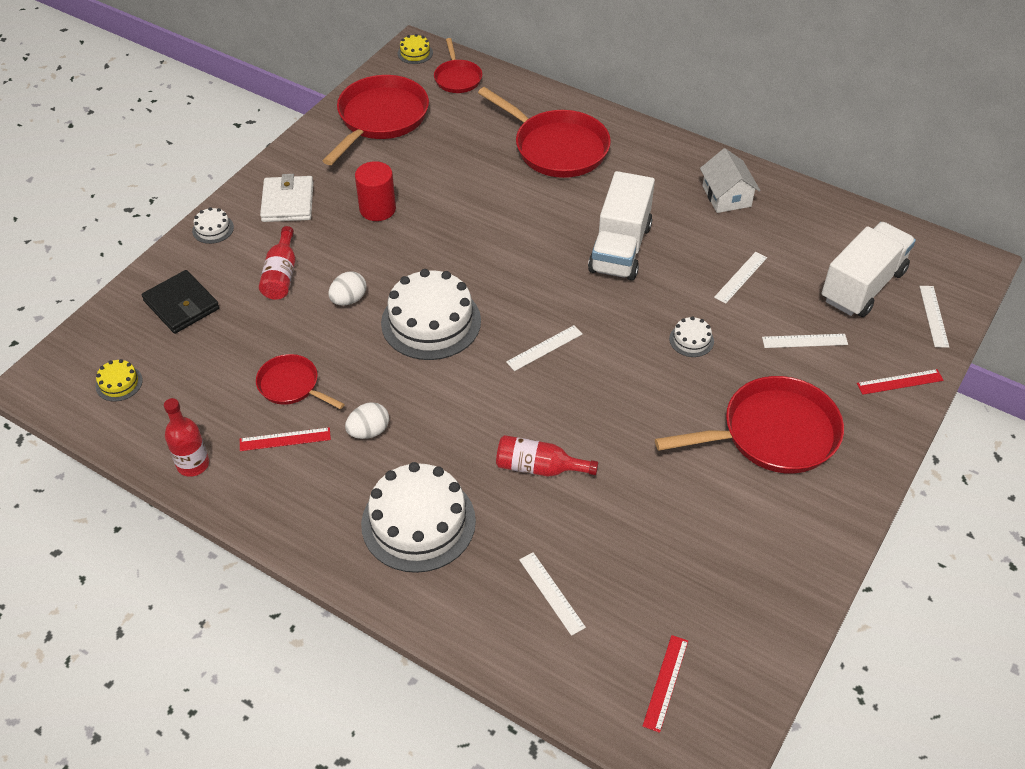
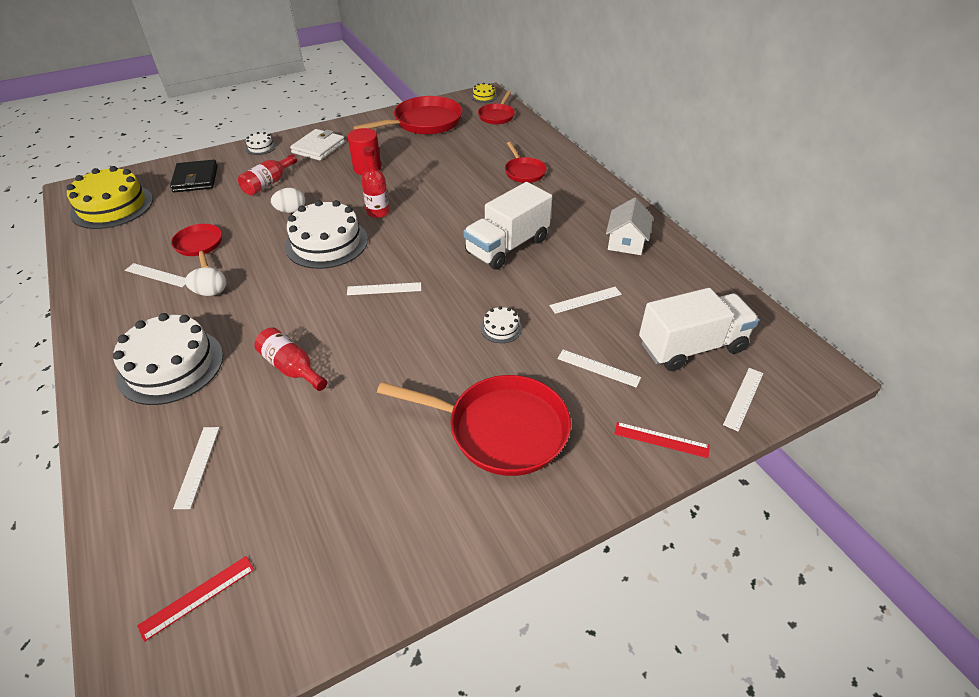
camera: 30 degrees right, 5 degrees down
yellow cake [96,359,143,402] -> yellow cake [67,166,153,229], size x2.27
red bottle [164,398,209,477] -> red bottle moved to [361,146,390,218]
red ruler [240,427,331,451] -> white ruler [125,263,186,287]
red pan [478,87,611,178] -> red pan [505,142,547,183], size x0.55

